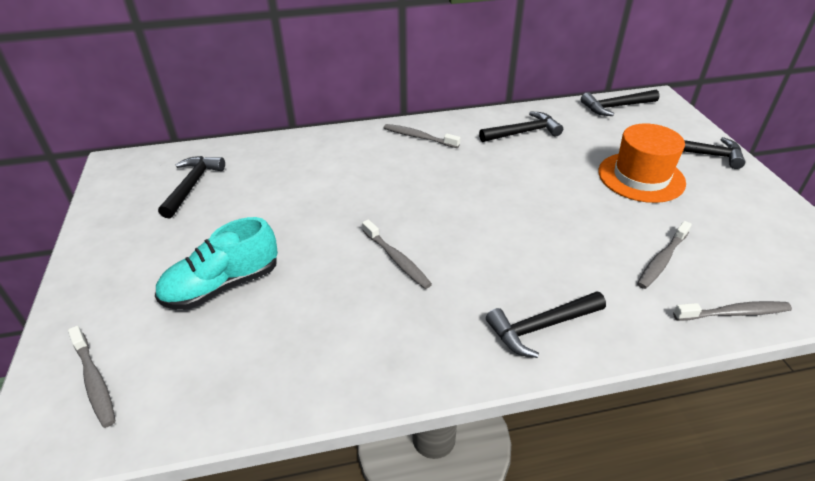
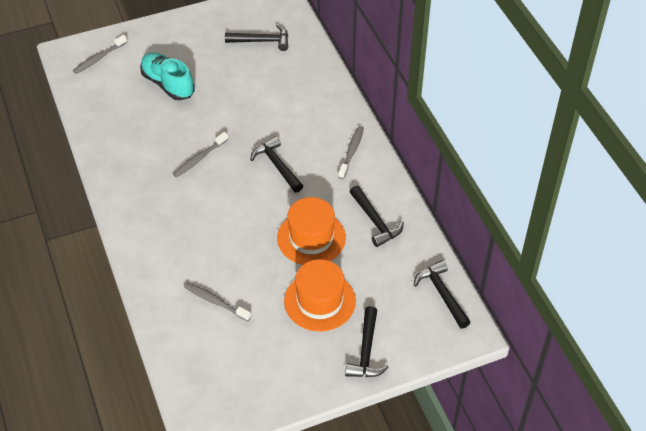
camera: 80 degrees right, 10 degrees up
black hammer [486,291,606,358] -> black hammer moved to [250,136,303,193]
grey toothbrush [673,301,792,321] -> none
none -> orange hat [277,197,346,265]

